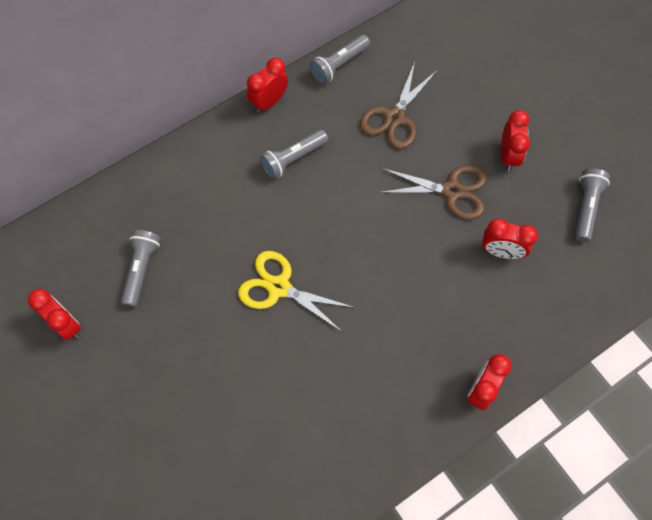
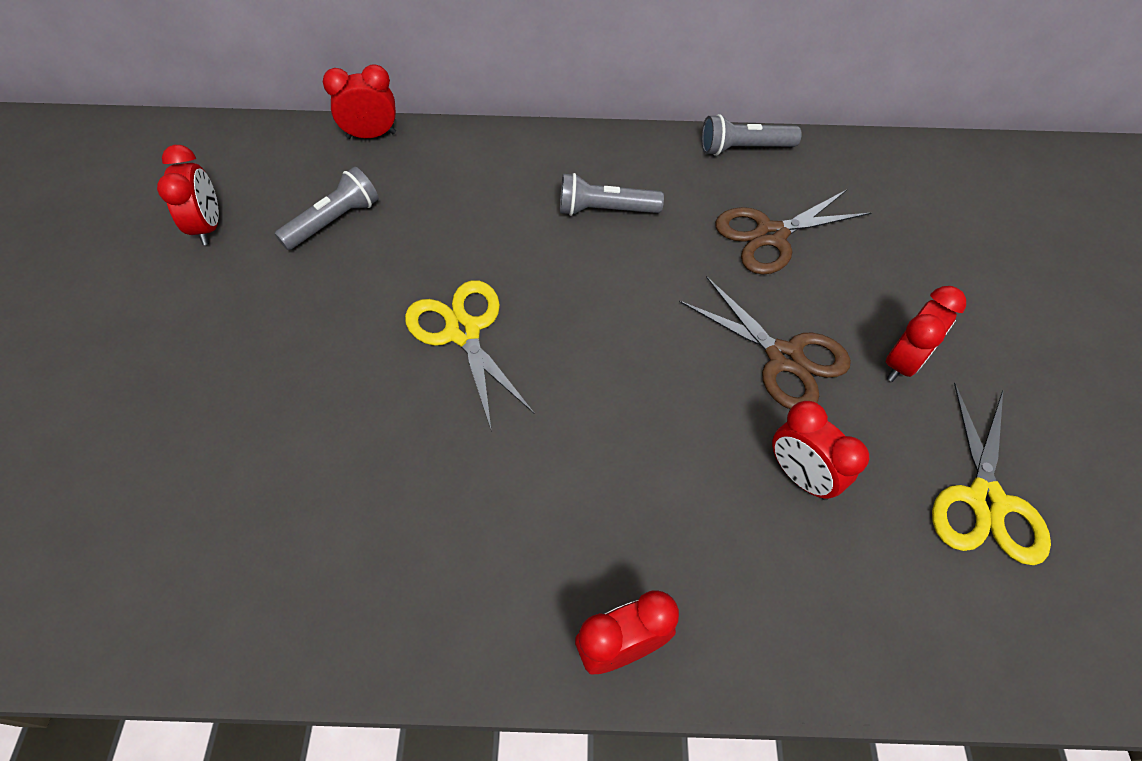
camera: 35 degrees right, 10 degrees down
red clock [247,58,288,113] -> red clock moved to [323,64,396,139]
grey flashlight [575,168,610,242] -> yellow scissors [932,383,1051,565]

